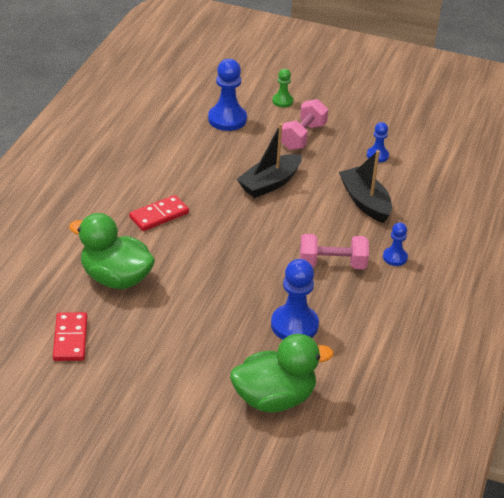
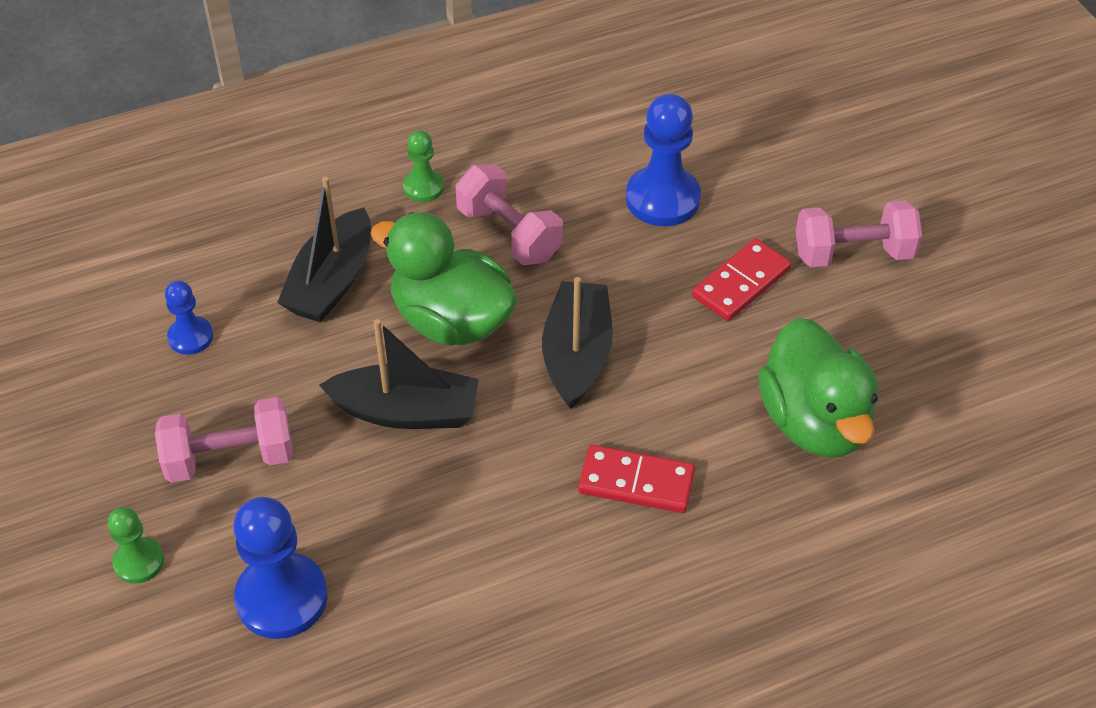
camera: 130 degrees left, 10 degrees up
red domino [53,312,87,361] -> red domino moved to [692,239,791,321]
green duck [230,334,334,412] -> green duck moved to [370,212,518,346]
blue pawn [383,222,408,266] -> green pawn [403,130,444,202]
none -> black boat [542,277,613,409]
none -> pink dumbbell [796,200,922,267]

